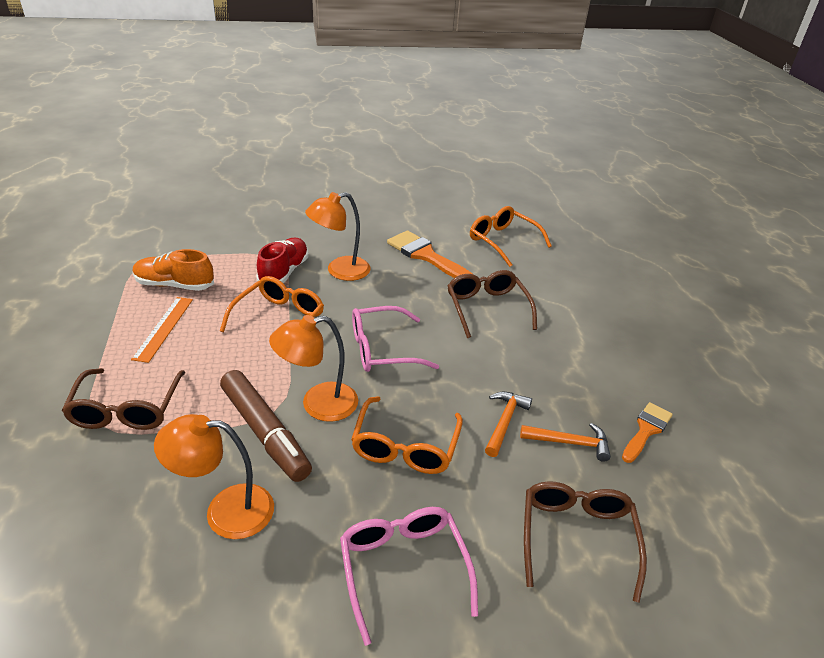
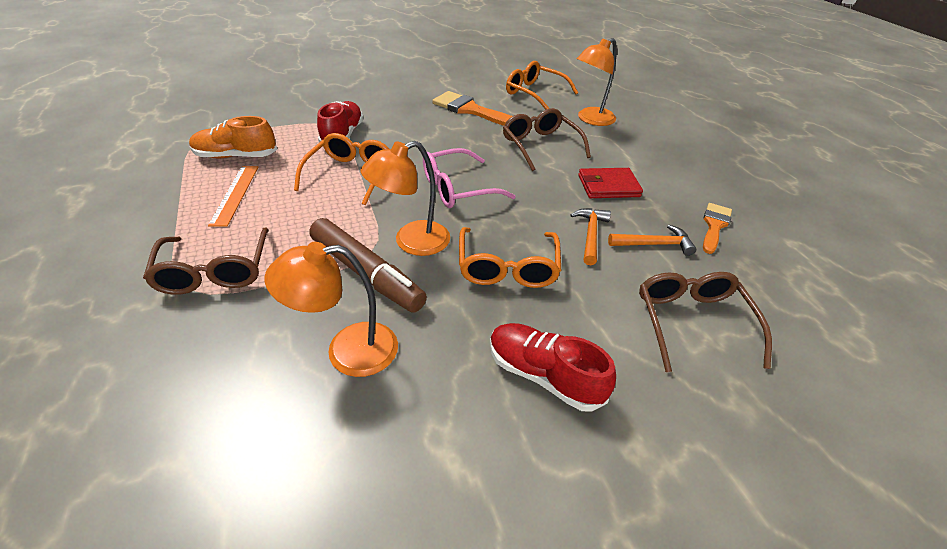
camera: 10 degrees left, 5 degrees up
orange lamp [305,192,371,281] -> orange lamp moved to [577,38,617,126]
pink glasses [340,507,478,646] -> red shoe [490,323,616,412]
none -> red wallet [578,168,643,198]

